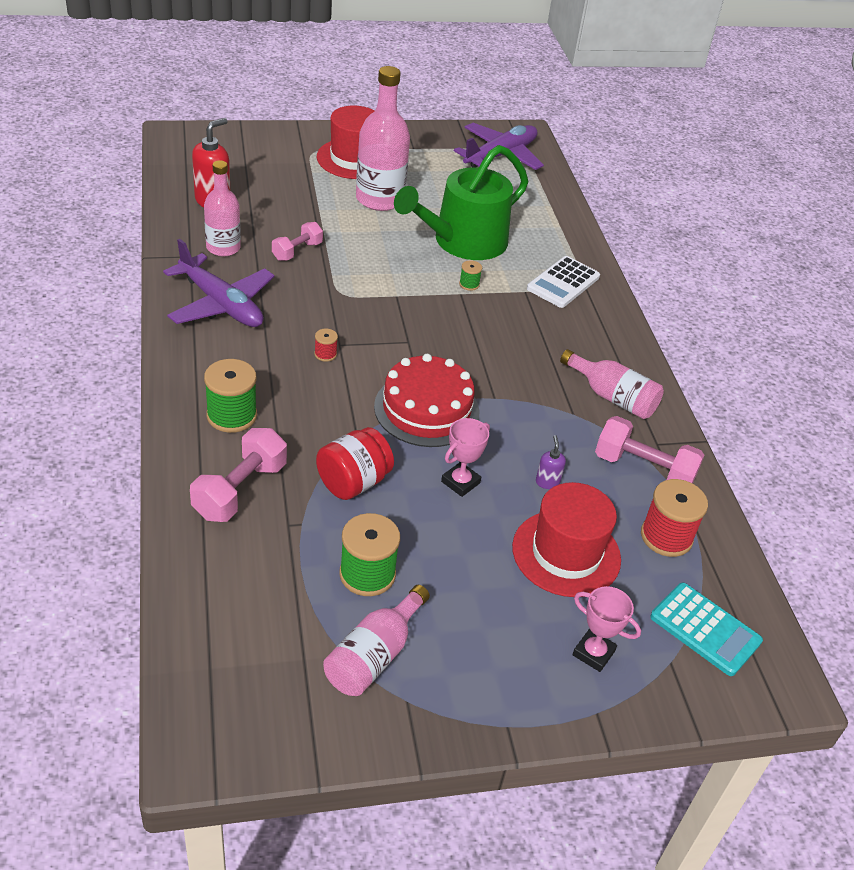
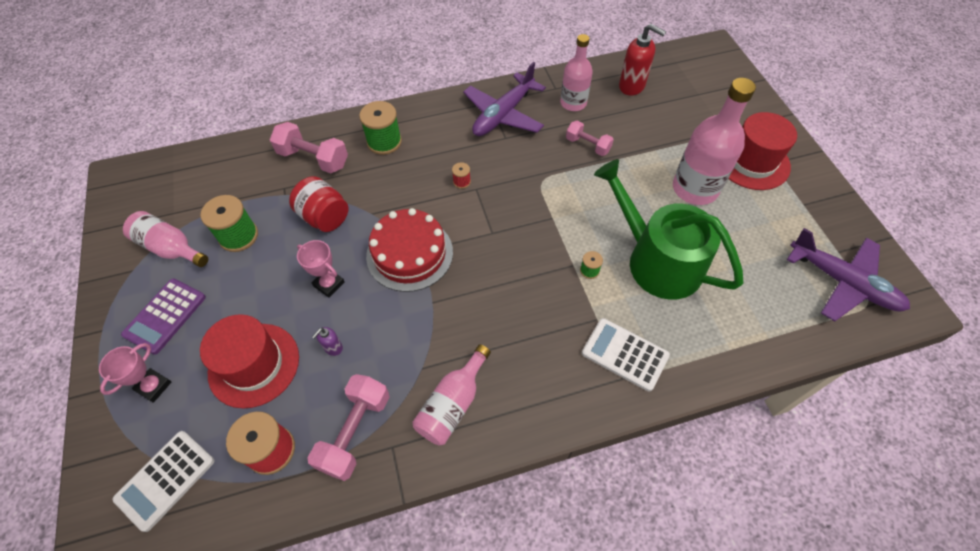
camera: 90 degrees right, 15 degrees up
purple soap dispenser [536,435,566,489] -> purple soap dispenser turned 135 degrees clockwise [312,327,343,356]
turquoise calculator [650,583,763,676] -> white calculator [113,431,214,532]
none -> purple calculator [121,279,206,355]

